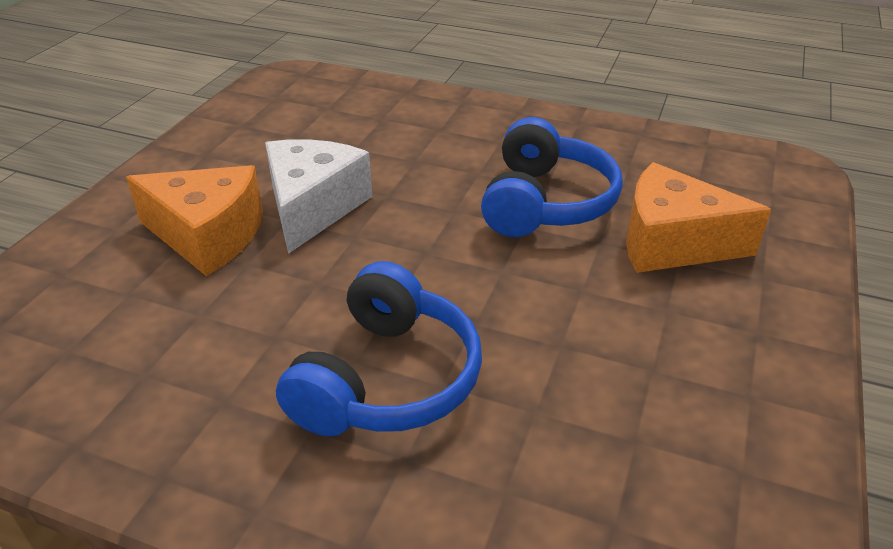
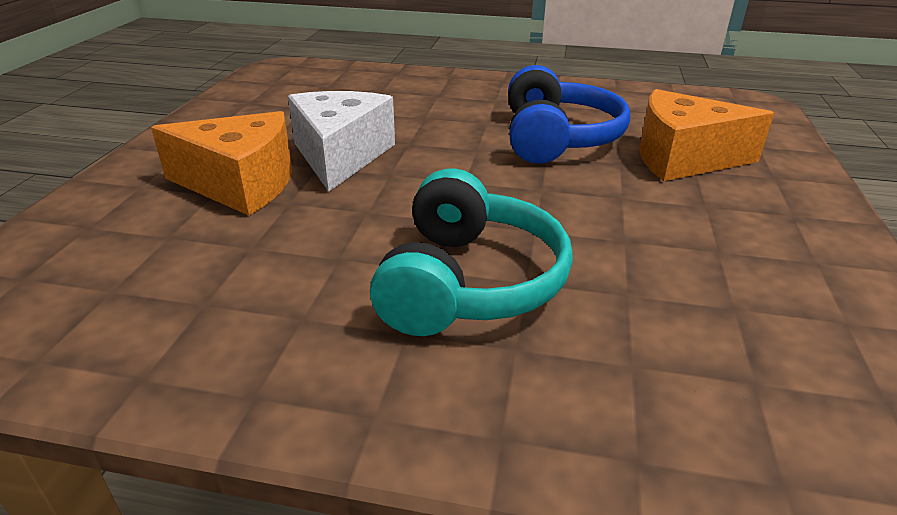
camera: 10 degrees left, 5 degrees down
blue headphones [276,261,482,436] -> turquoise headphones [370,168,573,336]

